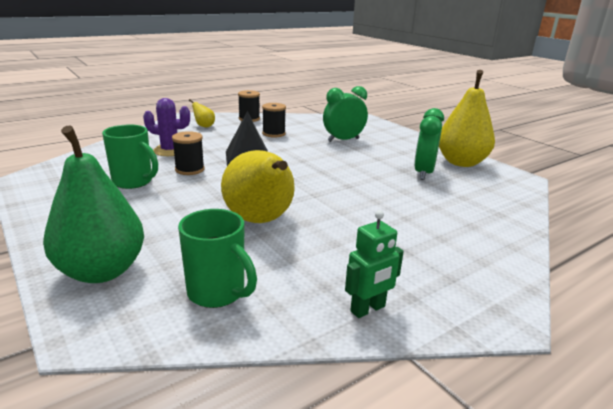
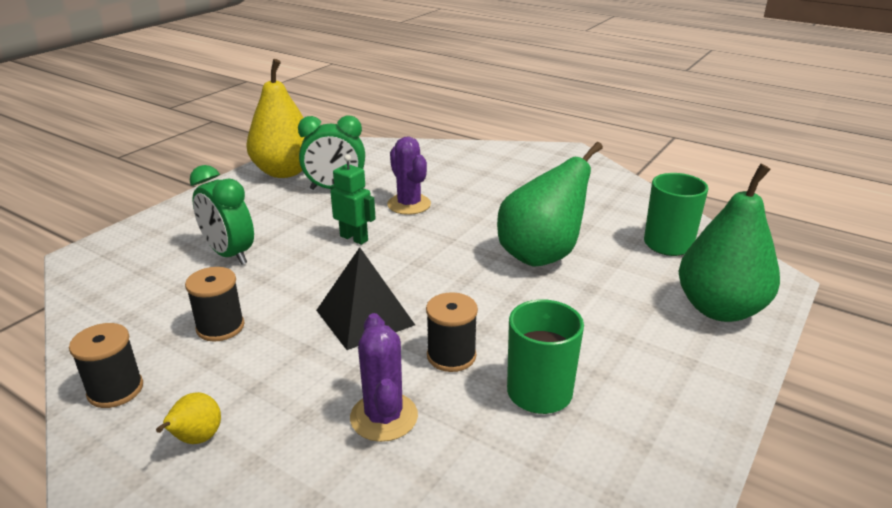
camera: 110 degrees left, 5 degrees up
yellow pear [221,150,295,223] -> green pear [497,142,603,267]
green robot [345,210,404,318] -> green robot moved to [330,154,376,245]
none -> purple cactus [387,137,431,215]

